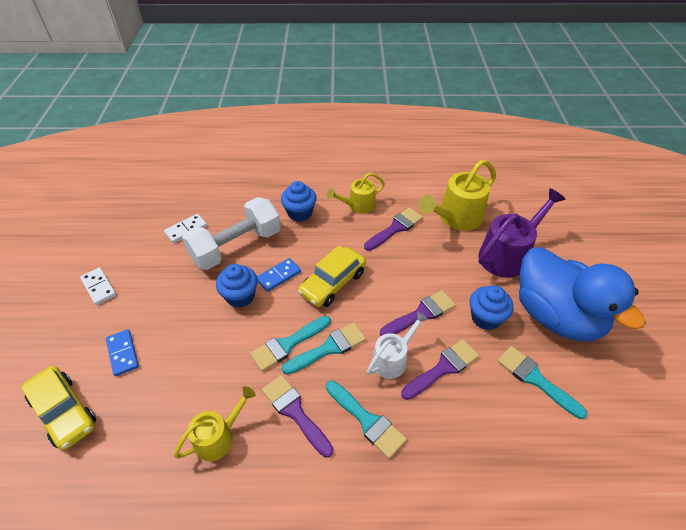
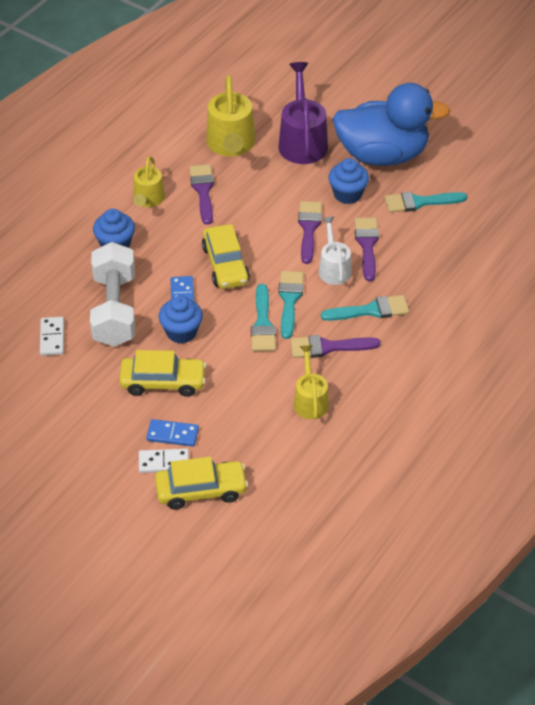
camera: 55 degrees left, 0 degrees up
white domino [80,267,116,305] -> white domino moved to [139,449,189,473]
none -> yellow car [119,350,207,397]

